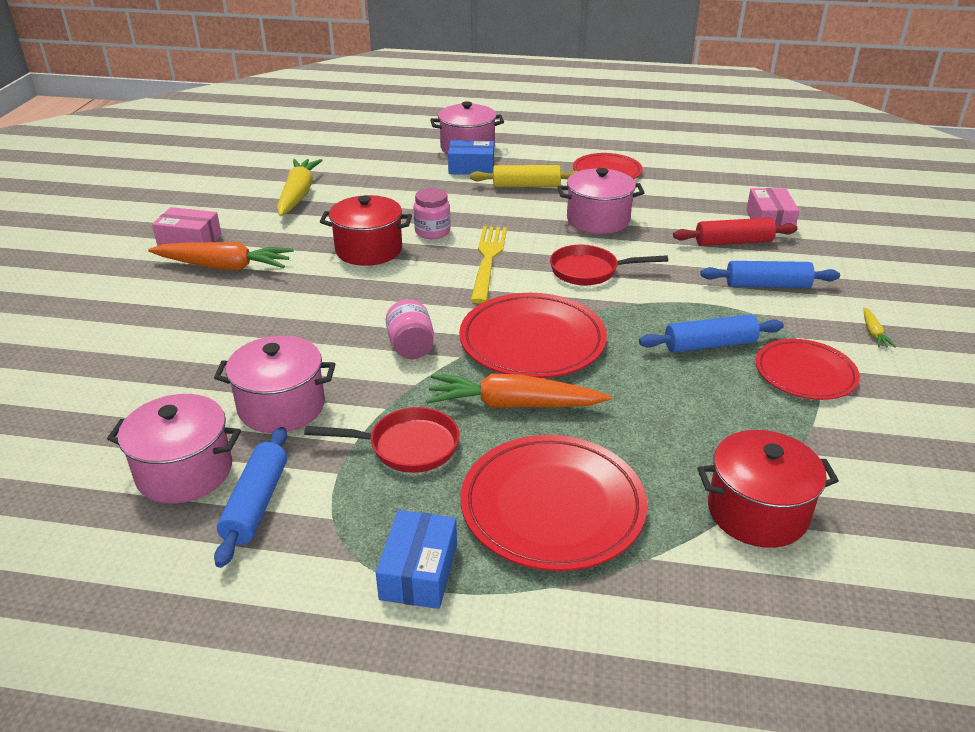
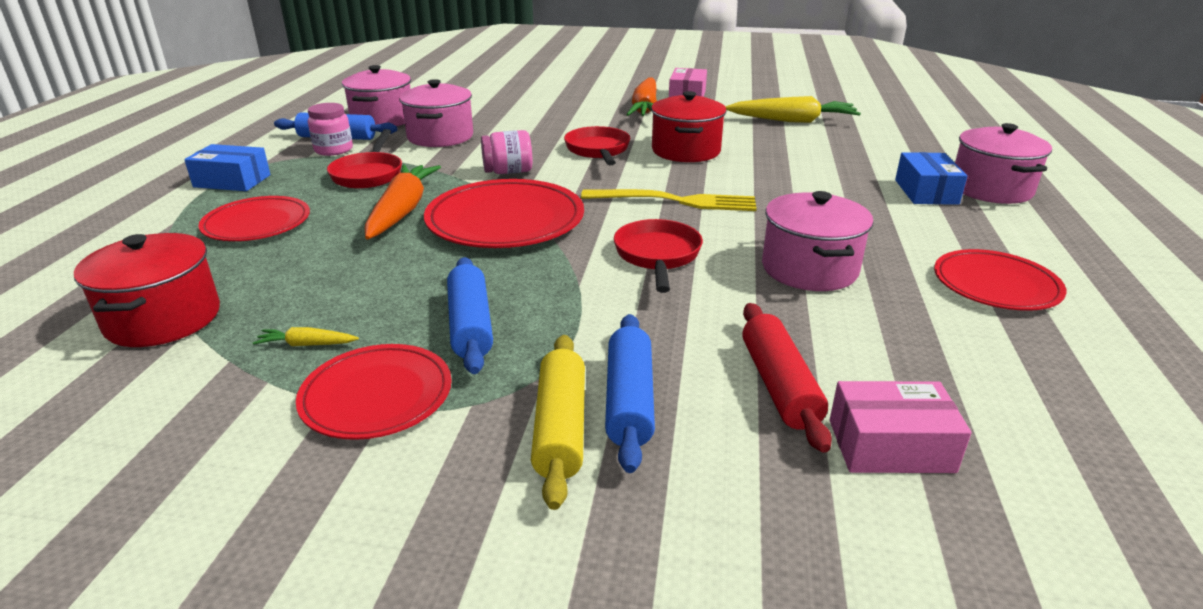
camera: 90 degrees right, 5 degrees down
pink jar [413,188,451,239] -> pink jar moved to [308,103,353,156]
red plate [461,435,647,571] -> red plate [198,196,310,241], size x0.65
yellow rolling pin [470,165,578,187] -> yellow rolling pin moved to [531,335,585,510]
yellow carrot [863,307,896,348] -> yellow carrot moved to [253,327,359,346]
none -> red pan [564,126,630,165]

